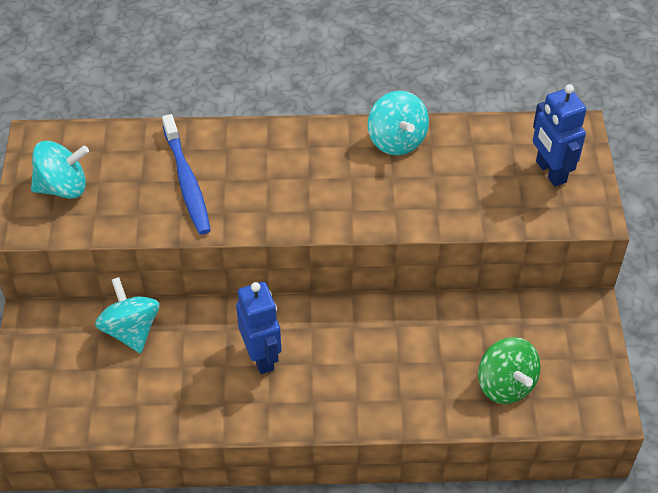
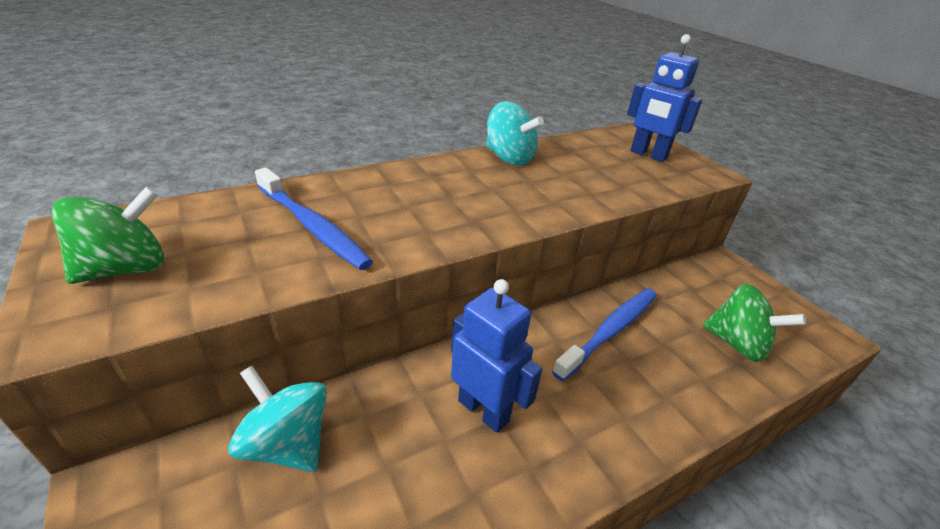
camera: 30 degrees left, 15 degrees down
turquoise spinning top [31,141,89,199] -> green spinning top [52,186,164,284]
none -> blue toothbrush [552,288,657,381]

